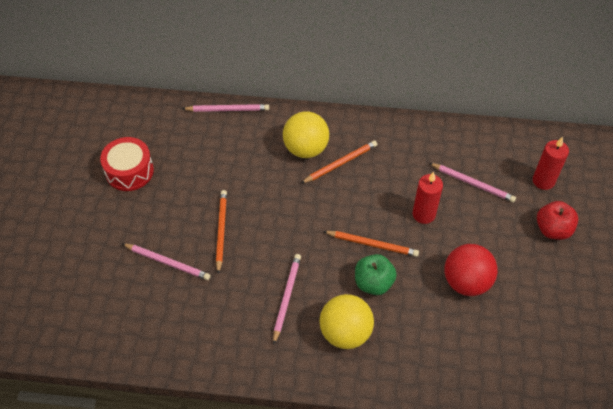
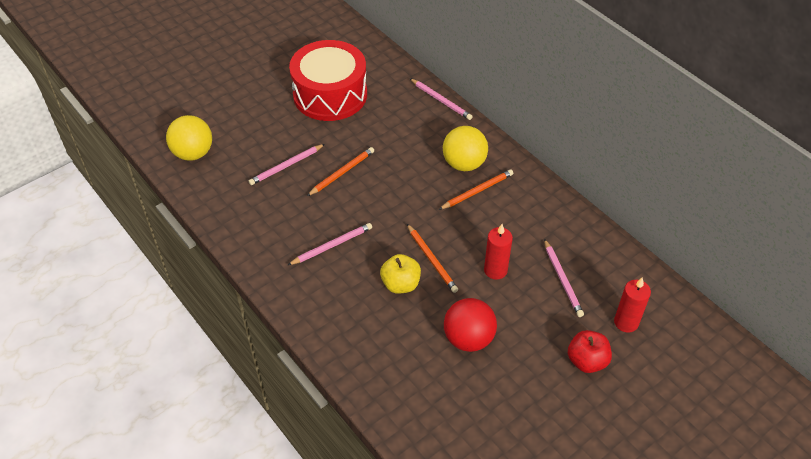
camera: 45 degrees right, 5 degrees down
red drum [100,137,154,191] -> red drum [289,40,367,121], size x1.73
pink pencil [122,243,211,280] -> pink pencil turned 75 degrees clockwise [249,144,325,185]
orange pencil [301,141,377,183] -> orange pencil turned 45 degrees counterclockwise [439,170,513,210]
yellow ball [320,294,374,349] -> yellow ball moved to [166,115,212,161]
green apple [355,254,397,295] -> yellow apple [380,254,421,294]

